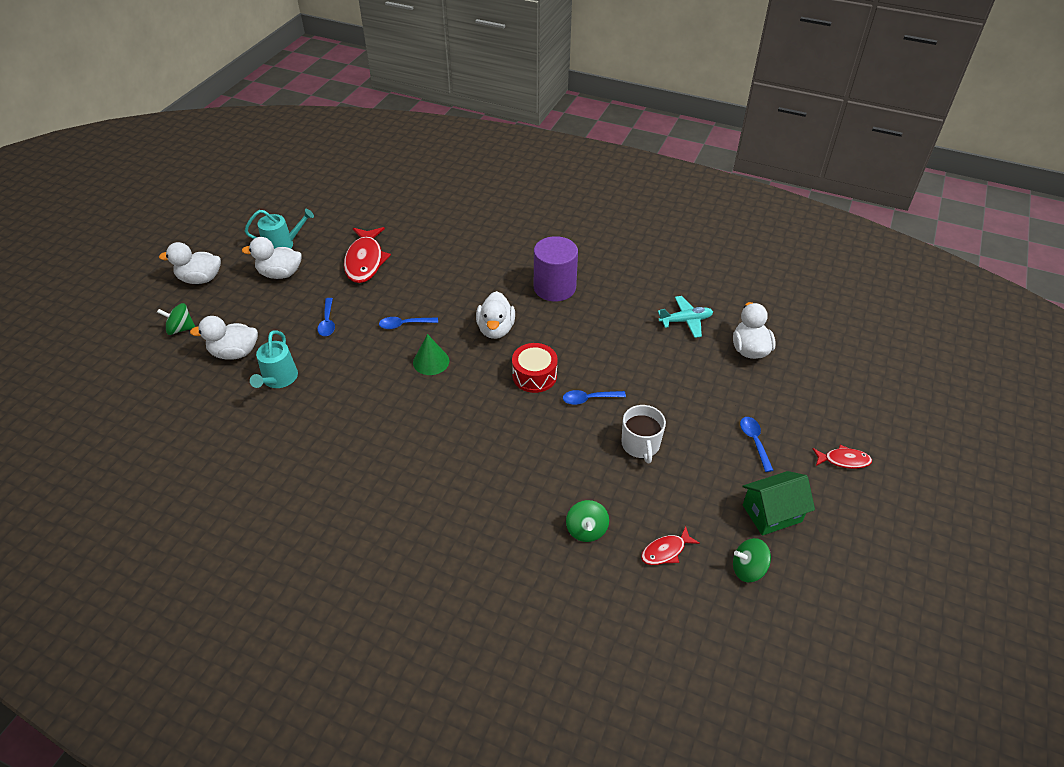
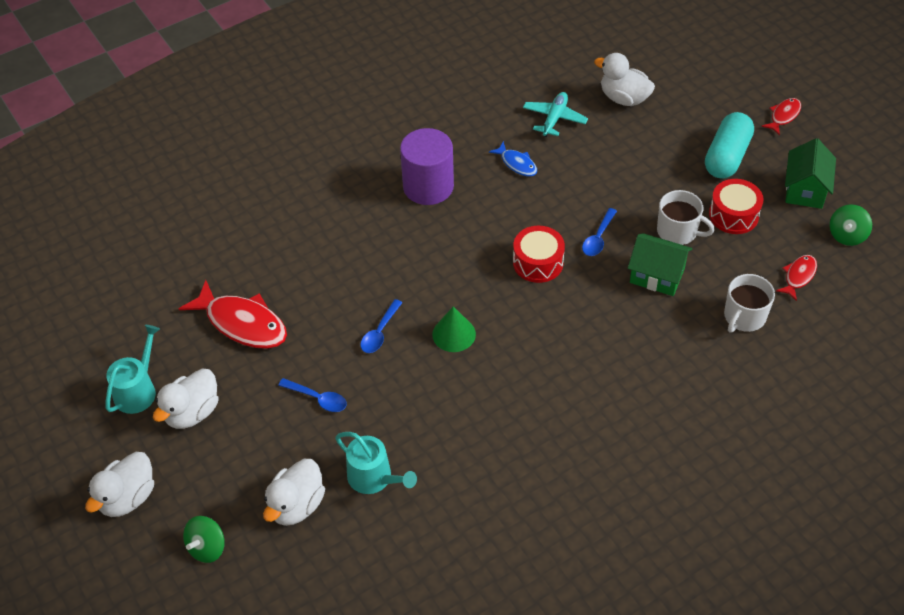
camera: 55 degrees left, 5 degrees up
white duck [476,291,515,339] -> none
green spinning top [566,500,609,542] -> white mug [724,274,775,333]
red fish [641,526,700,565] -> red fish turned 150 degrees counterclockwise [776,255,817,301]
blue spoon [740,417,774,472] -> turquoise capsule [705,112,754,179]
none -> blue fish [489,141,537,176]
none -> green house [628,233,693,296]
none -> red drum [709,179,764,234]

